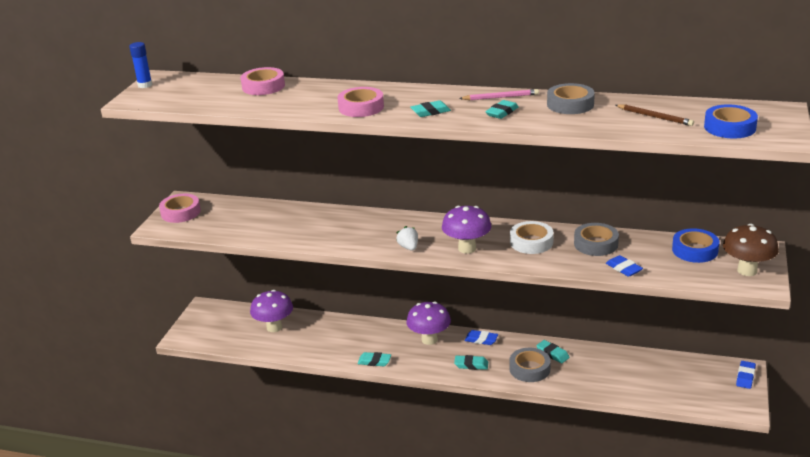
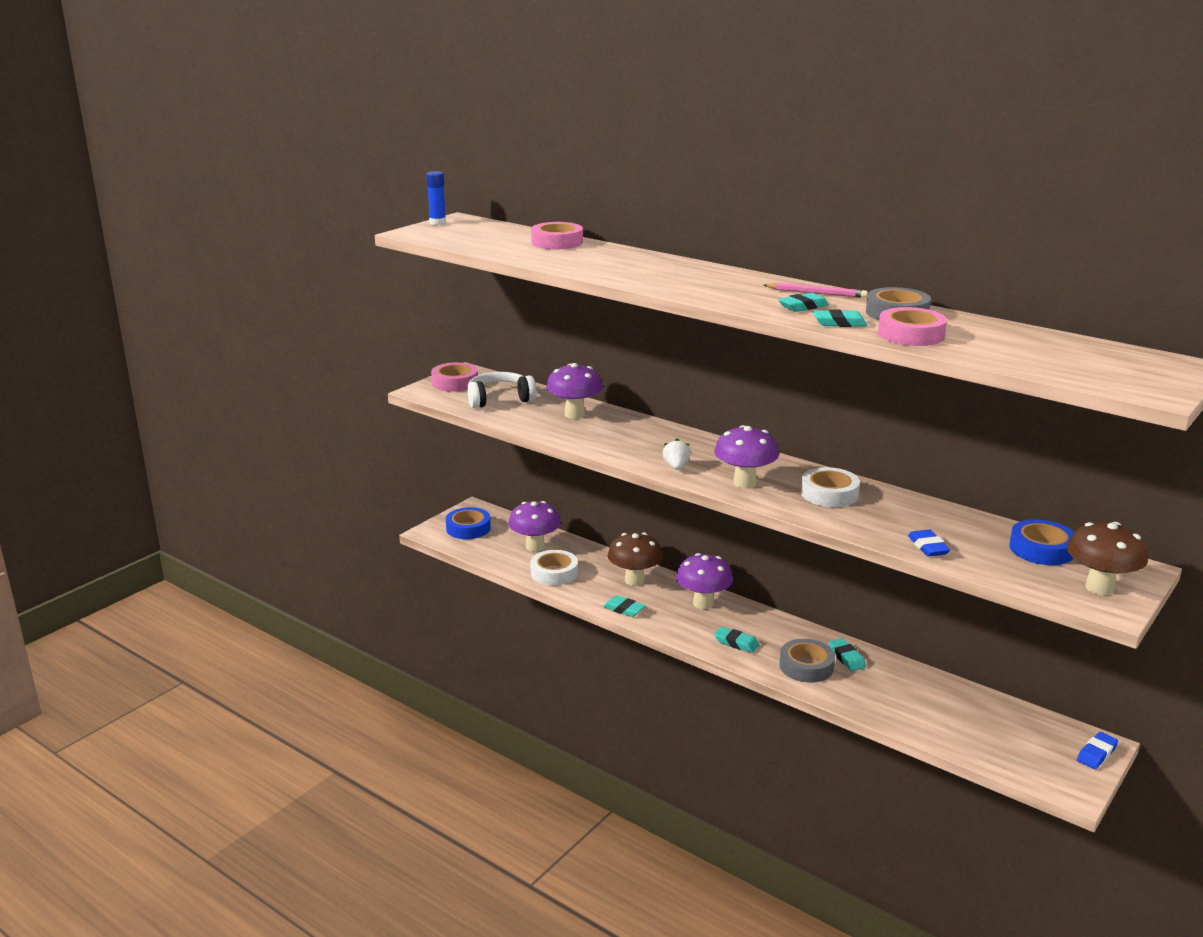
camera: 20 degrees right, 5 degrees down
pink tape [337,87,384,117] -> pink tape moved to [878,307,947,346]
turquoise eraser [410,100,451,117] -> turquoise eraser moved to [813,309,868,327]
blue eraser [465,330,498,345] -> none
grey tape [574,223,619,256] -> none
brown pencil [616,105,694,126] -> none
blue tape [704,104,758,138] -> blue tape moved to [446,507,491,539]
none -> white headphones [467,372,537,408]
none -> white tape [530,550,578,585]
none -> purple mushroom [546,363,603,419]
none -> brown mushroom [608,532,663,586]

